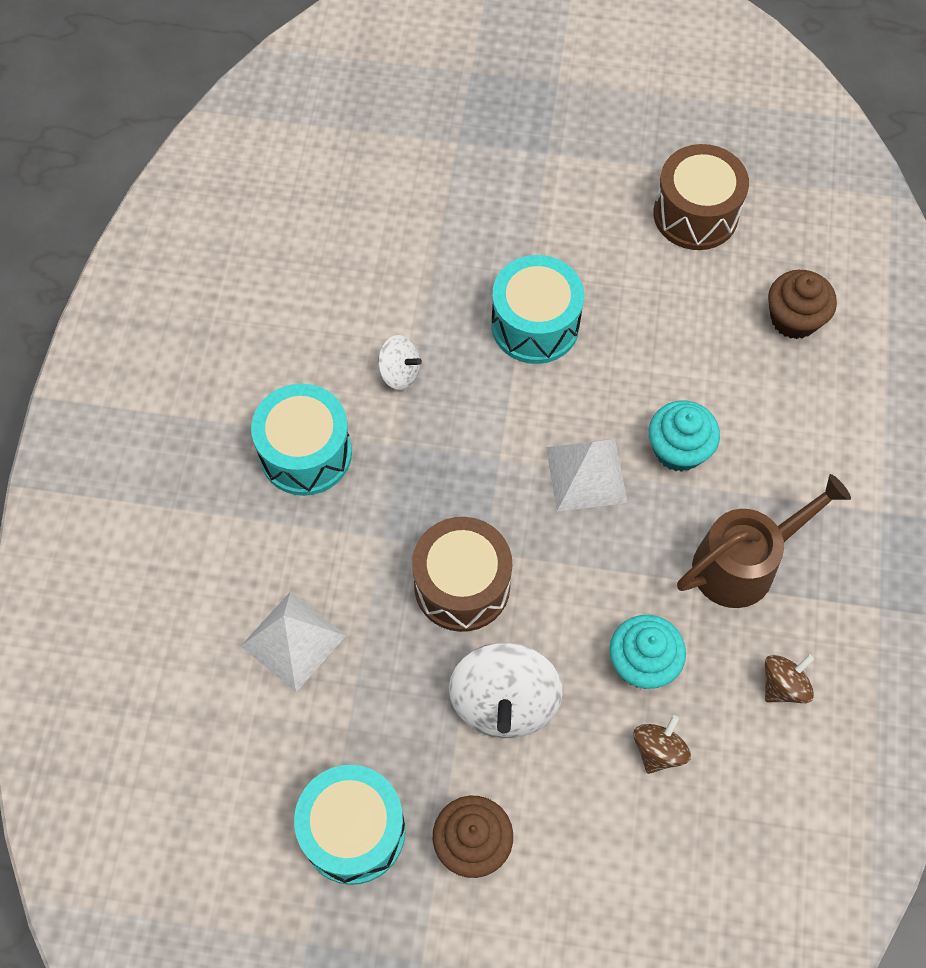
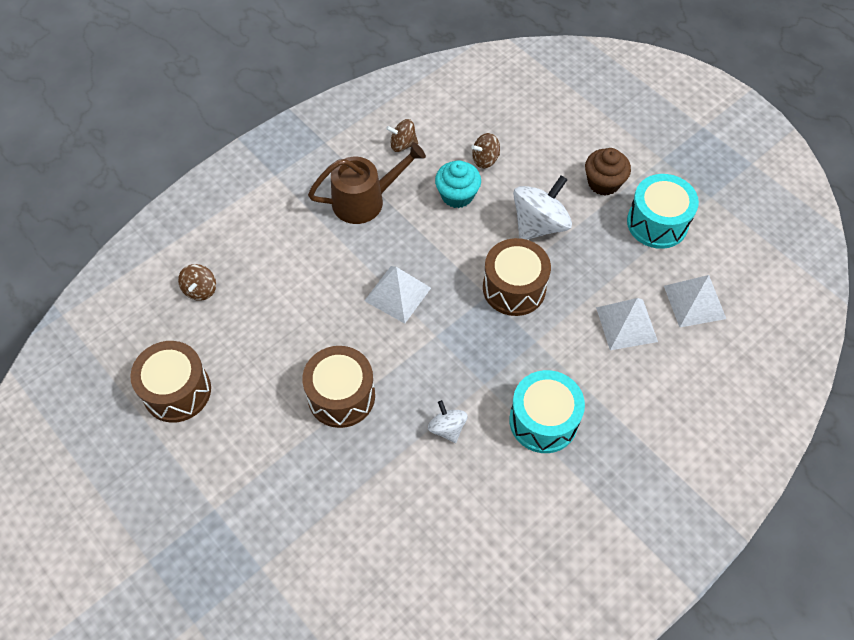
camera: 140 degrees left, 5 degrees down
turquoise drum [491,255,584,364] -> brown drum [302,346,375,428]
turquoise cupcake [649,401,720,472] -> none
brown watering can [677,474,851,608] -> brown watering can turned 150 degrees clockwise [308,142,426,224]
brown cupcake [768,270,837,339] -> brown spinning top [178,264,216,301]
none -> white pyramid [664,275,726,327]

